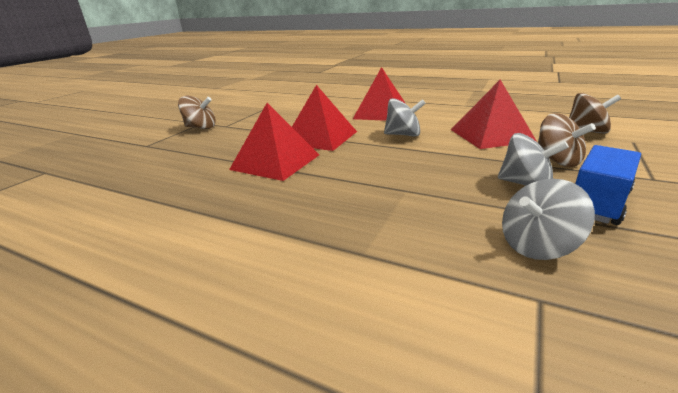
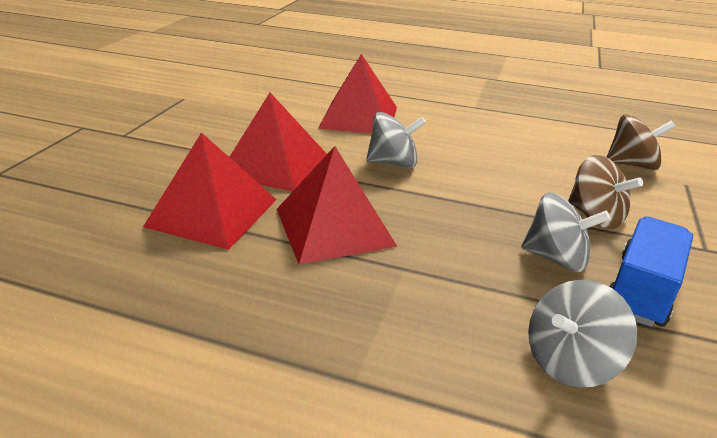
camera: 10 degrees left, 5 degrees up
brown spinning top [178,96,216,129] -> none
red pyramid [451,80,537,149] -> red pyramid moved to [277,146,397,265]

